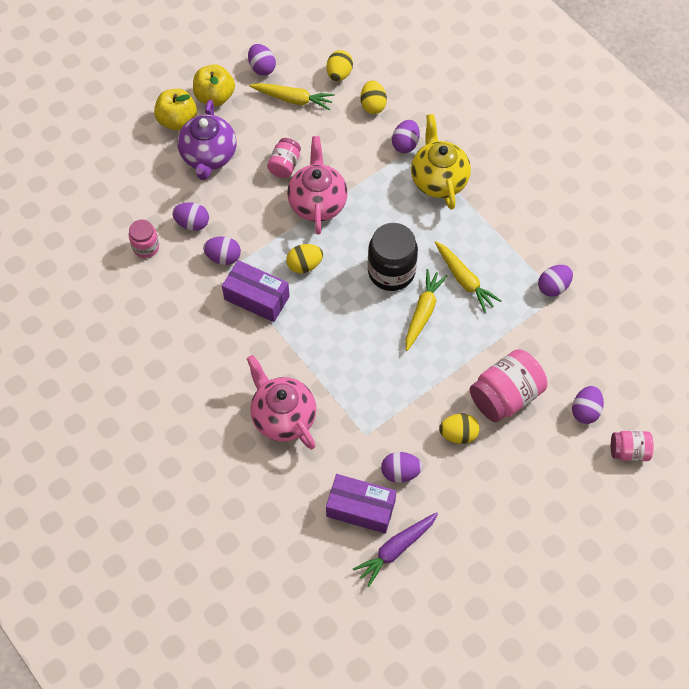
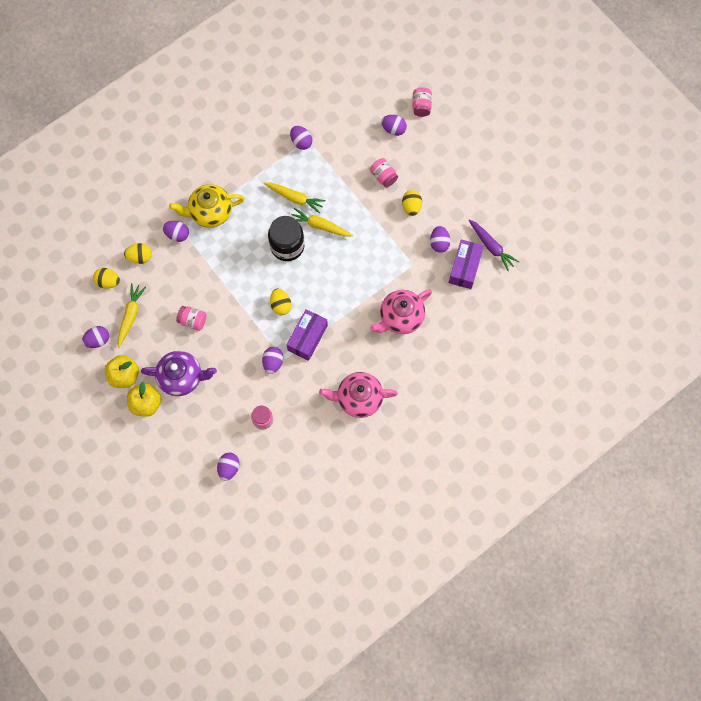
camera: 90 degrees left, 10 degrees up
purple egg [172,202,209,231] -> purple egg moved to [217,453,239,481]
pink teapot [287,136,348,235] -> pink teapot moved to [319,372,398,418]
yellow carrot [435,241,501,313] -> yellow carrot turned 60 degrees clockwise [263,182,326,214]
pink jar [470,349,547,422] -> pink jar [370,158,398,187], size x0.57

